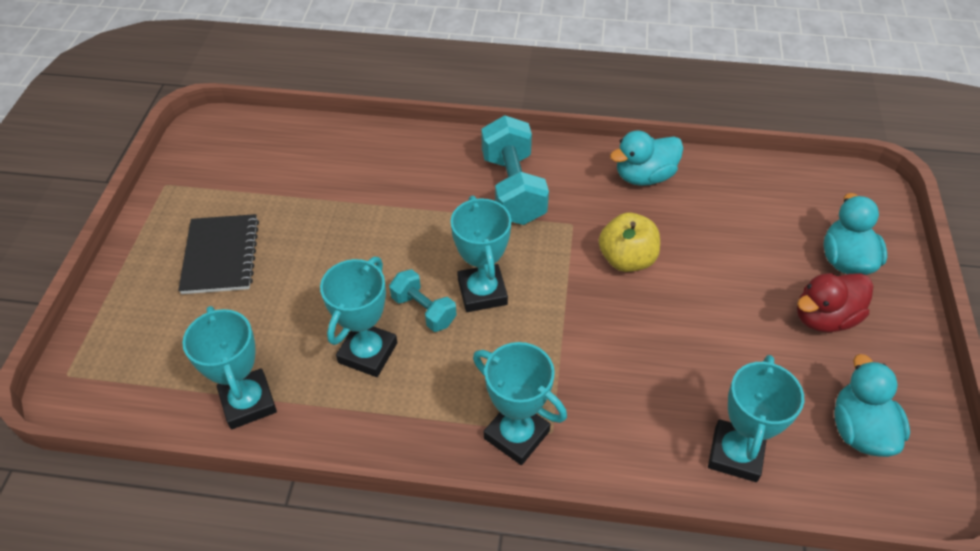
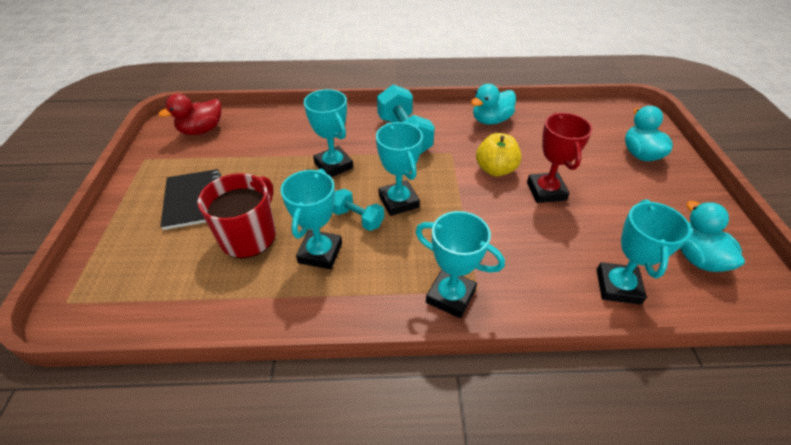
camera: 10 degrees left, 5 degrees down
turquoise trophy [182,306,277,429] -> turquoise trophy moved to [304,89,353,177]
red duck [797,273,873,332] -> red duck moved to [159,94,221,135]
none -> red mug [197,173,276,258]
none -> red trophy [527,113,593,203]

